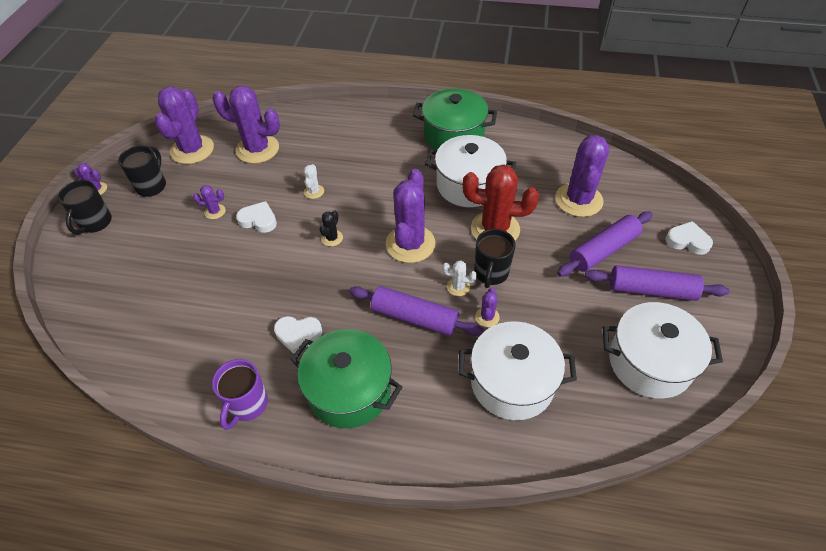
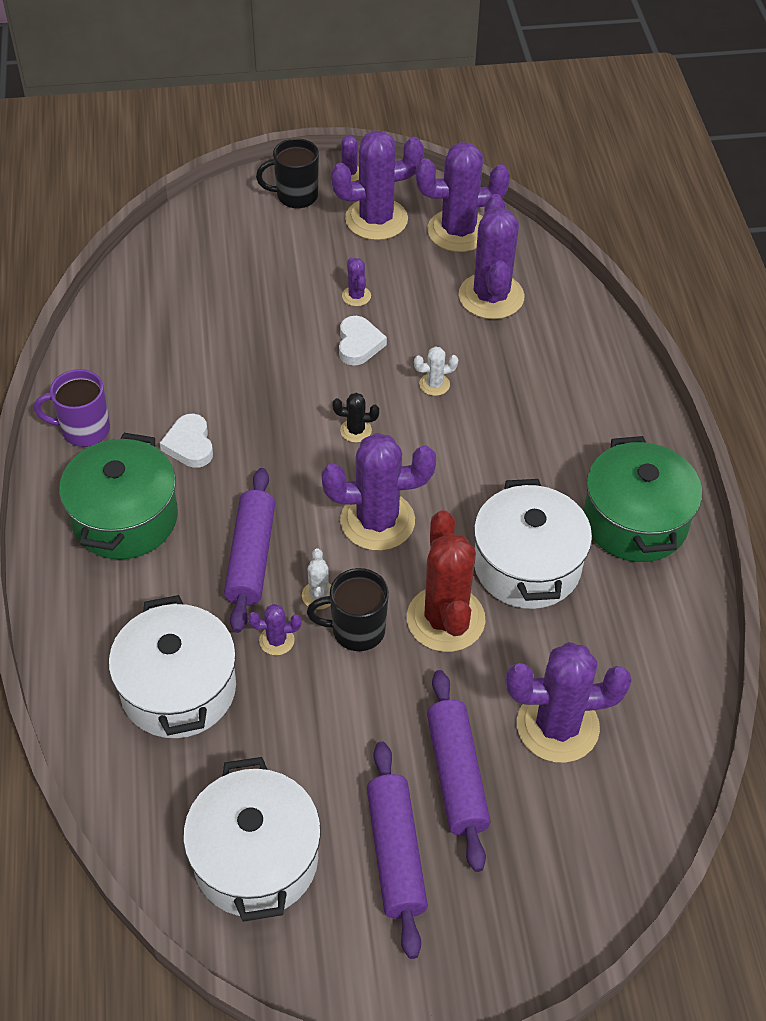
camera: 70 degrees right, 0 degrees up
black mug [118,146,166,197] -> purple cactus [331,130,424,240]
purple rolling pin [557,211,653,277] -> purple rolling pin turned 45 degrees clockwise [427,670,490,872]
white heart [665,221,713,255] -> none

